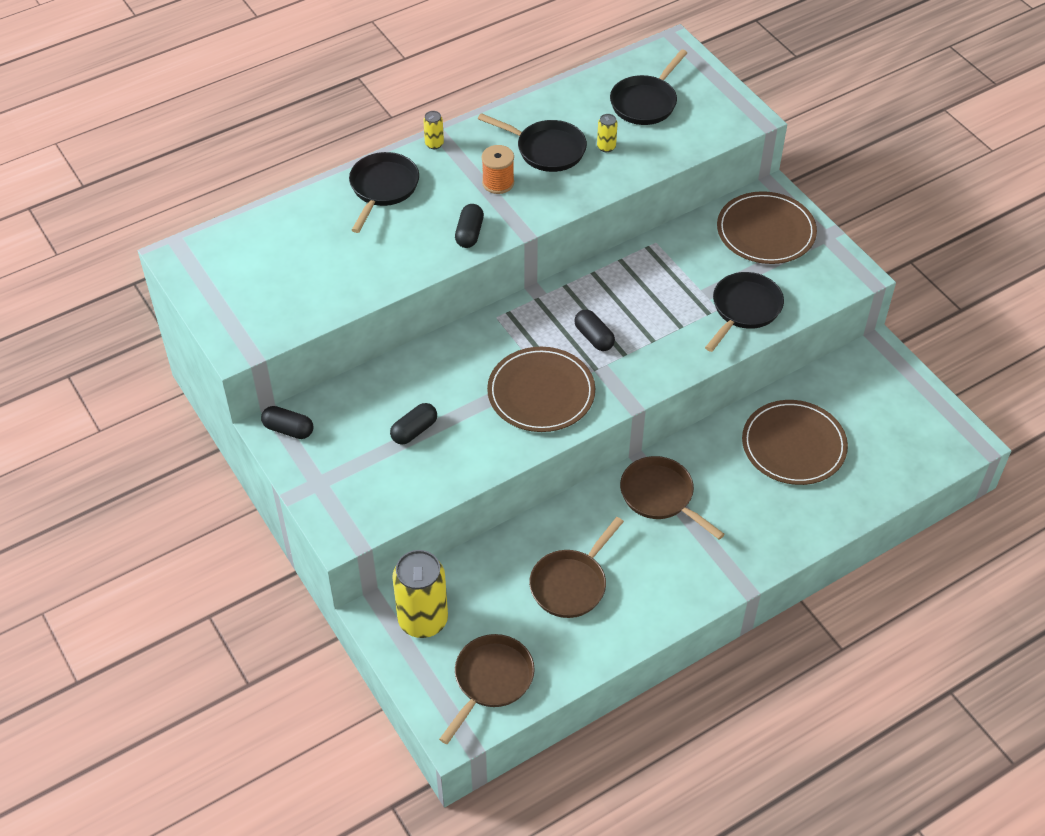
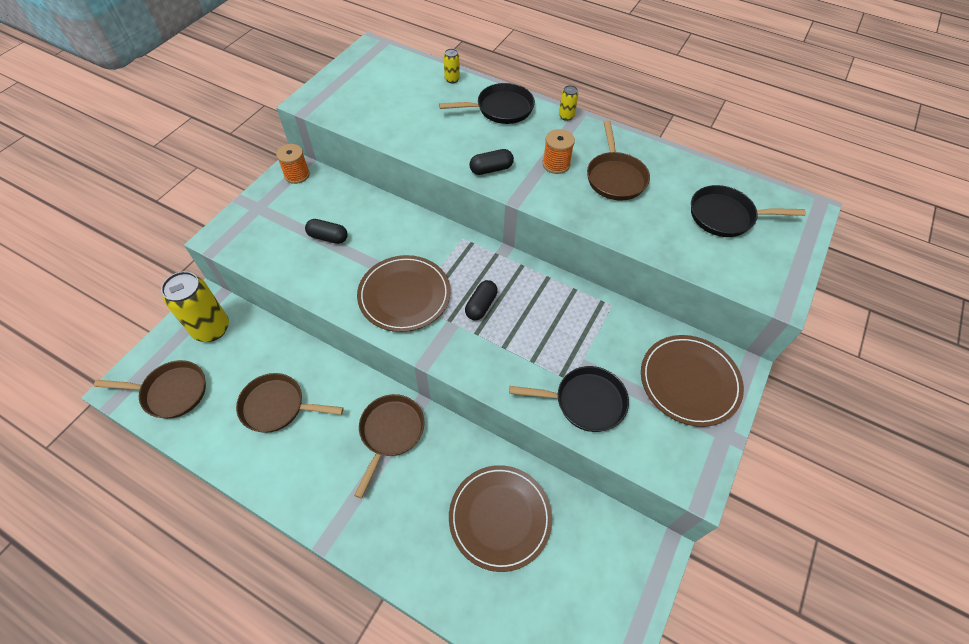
camera: 60 degrees right, 5 degrees up
black capsule [261,406,313,439] -> orange spool [276,144,310,184]
black pan [478,113,587,172] -> brown pan [587,120,650,201]
yellow can [597,114,618,152] -> yellow can moved to [444,49,460,83]

